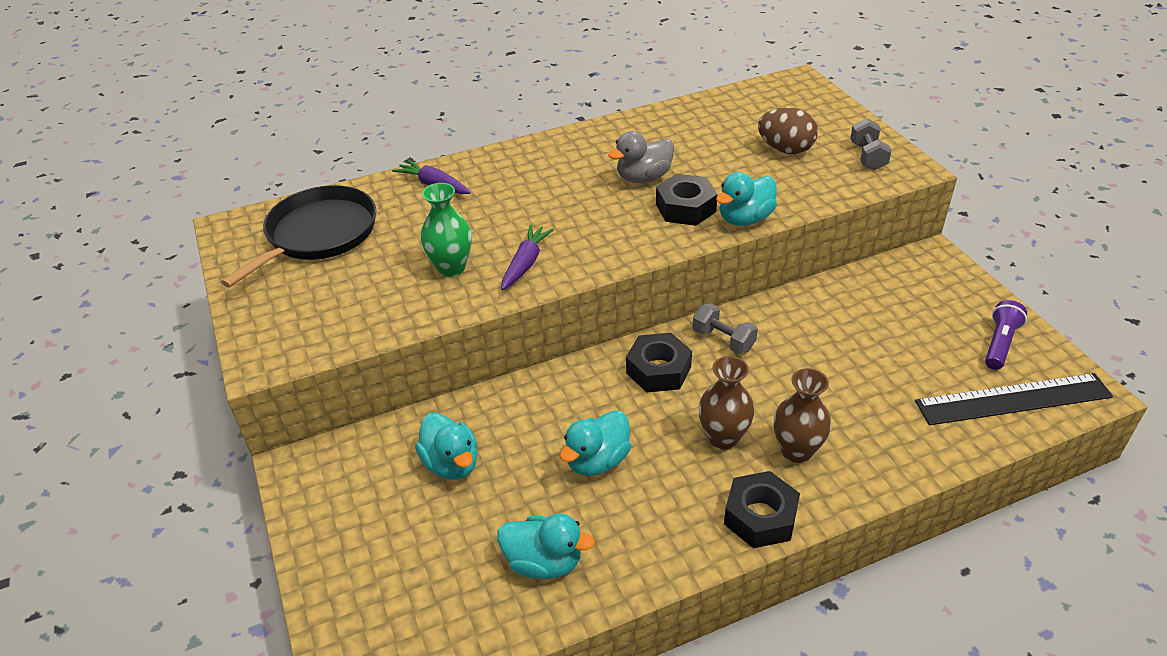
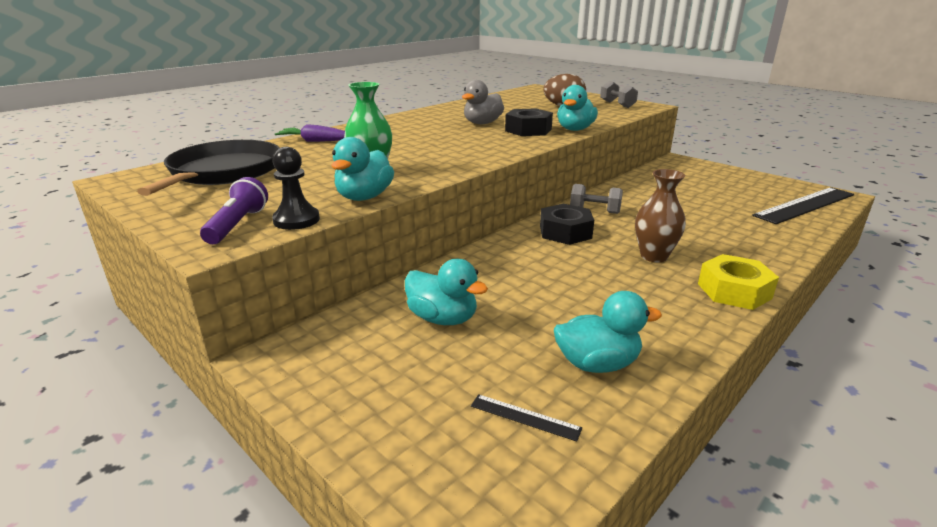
camera: 25 degrees left, 15 degrees down
purple carrot [501,224,554,290] -> none
turquoise duck [560,410,631,476] -> turquoise duck moved to [331,137,394,201]
black nut [724,471,800,548] -> yellow nut [698,254,779,310]
brown vase [774,368,831,463] -> none
purple flashlight [985,300,1027,370] -> purple flashlight moved to [200,177,268,244]
none -> black pawn [272,147,320,230]
none -> black ruler [471,394,582,442]

